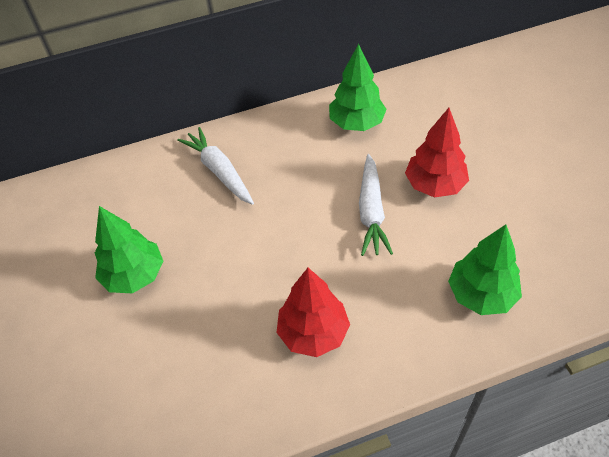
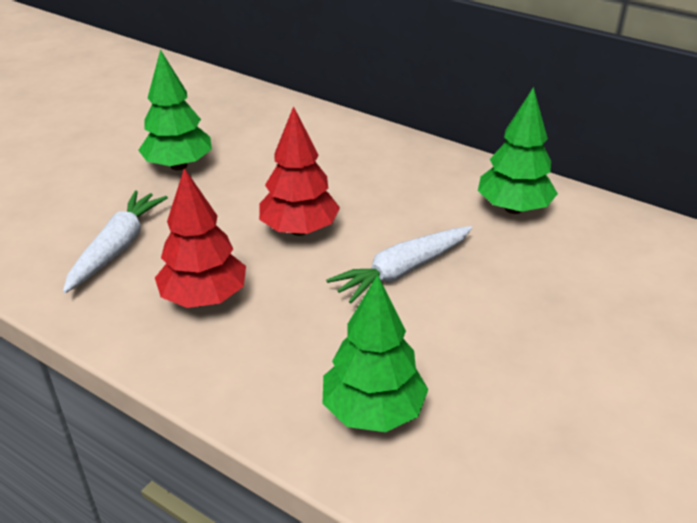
camera: 50 degrees right, 15 degrees down
white carrot [177,127,254,205] -> white carrot moved to [63,190,168,293]
red tree [405,108,469,198] -> red tree moved to [259,106,340,236]

